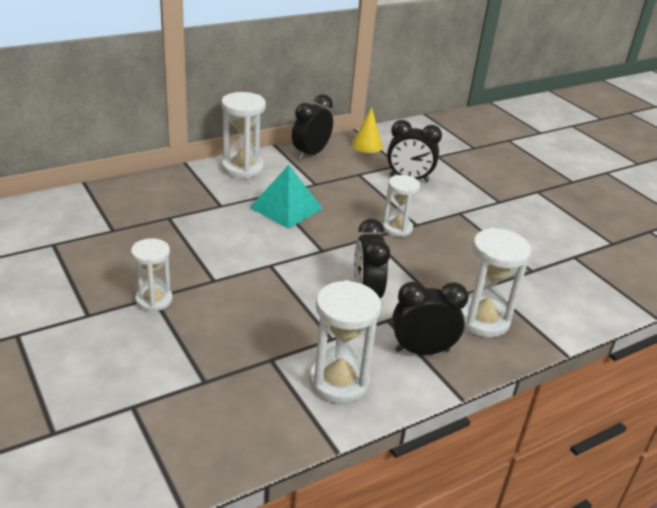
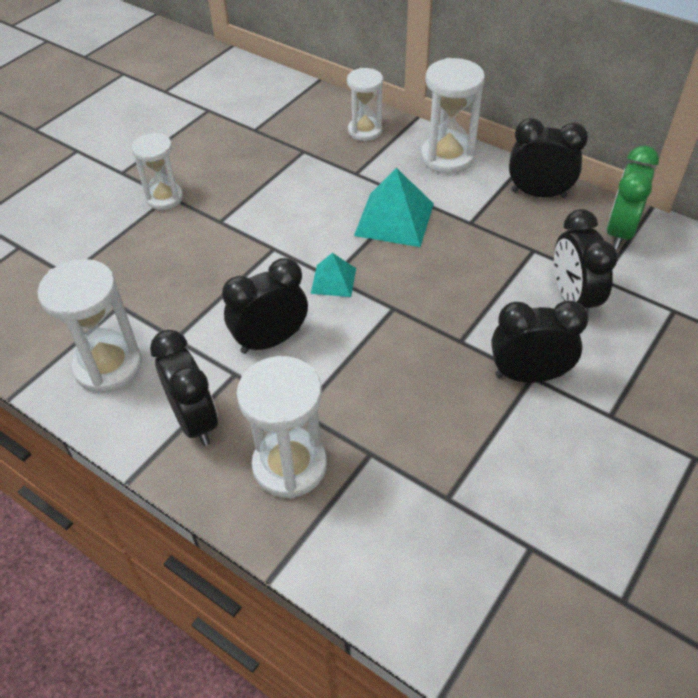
camera: 70 degrees right, 15 degrees up
yellow cone [352,107,382,153] -> green clock [606,146,659,250]
white hourglass [382,175,420,237] -> white hourglass moved to [347,68,383,141]
none -> turquoise pyramid [311,253,356,297]
none -> black clock [491,301,588,383]

